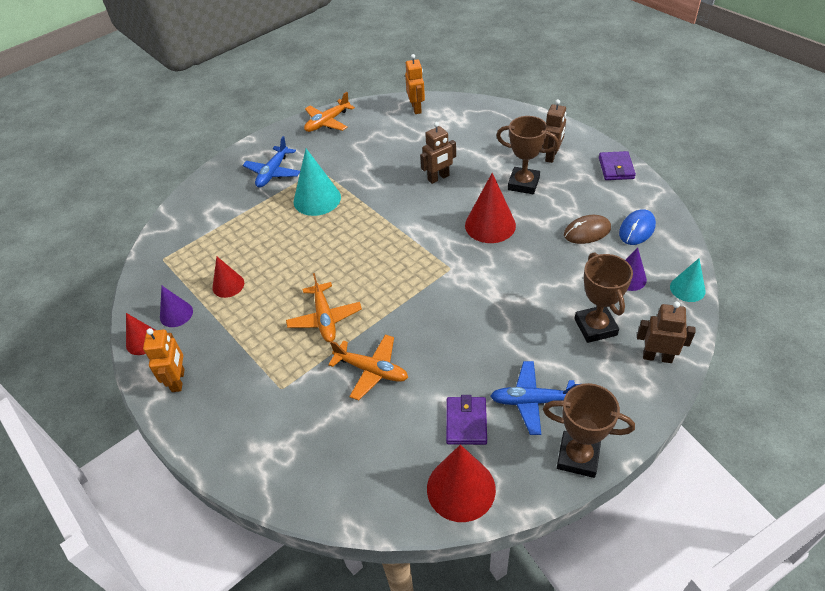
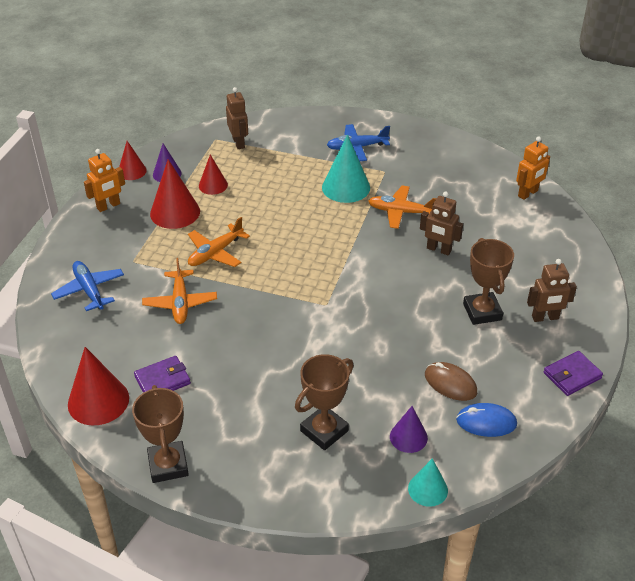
camera: 55 degrees right, 5 degrees down
orange plane [304,92,355,132] -> orange plane moved to [368,185,437,229]
red cone [465,173,516,243] -> red cone moved to [150,159,200,229]
blue plane [490,361,580,435] -> blue plane moved to [51,261,124,311]
brown robot [637,301,696,363] -> brown robot moved to [226,87,248,149]

